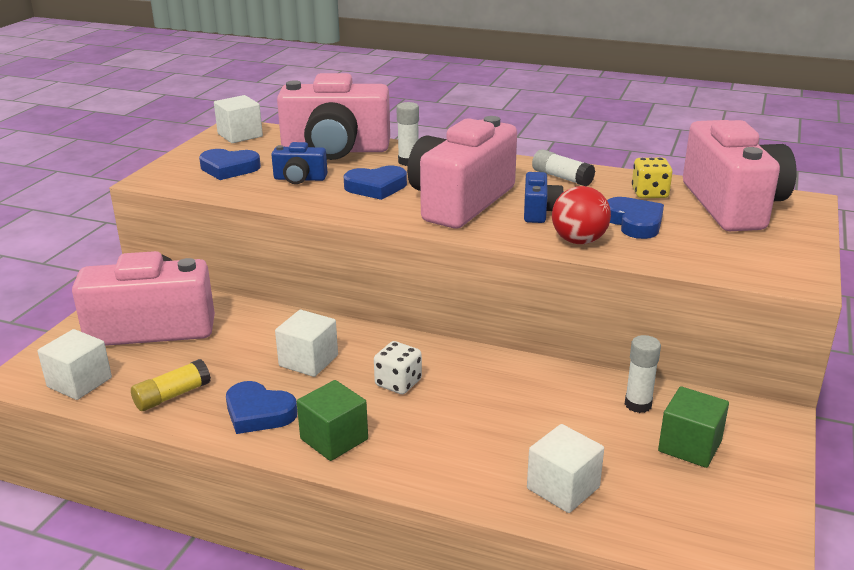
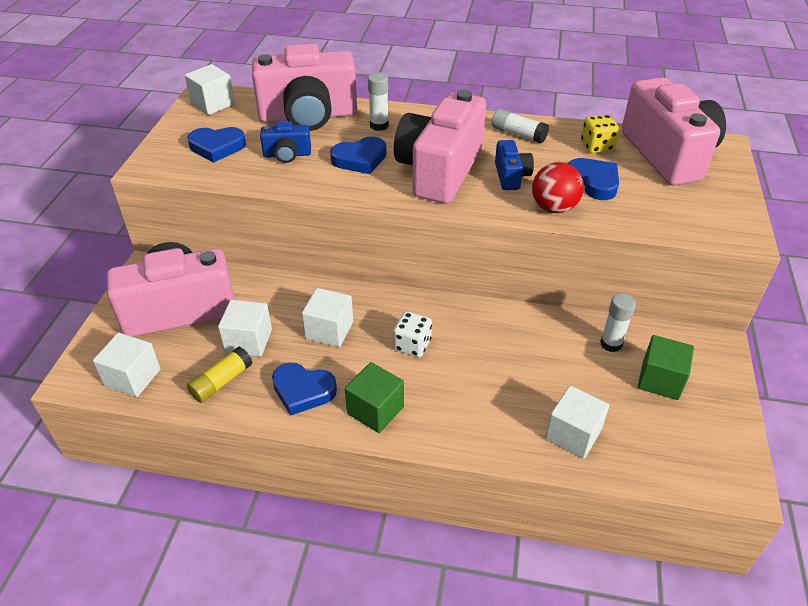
camera: 10 degrees left, 15 degrees up
none -> white cube [218,300,272,357]

